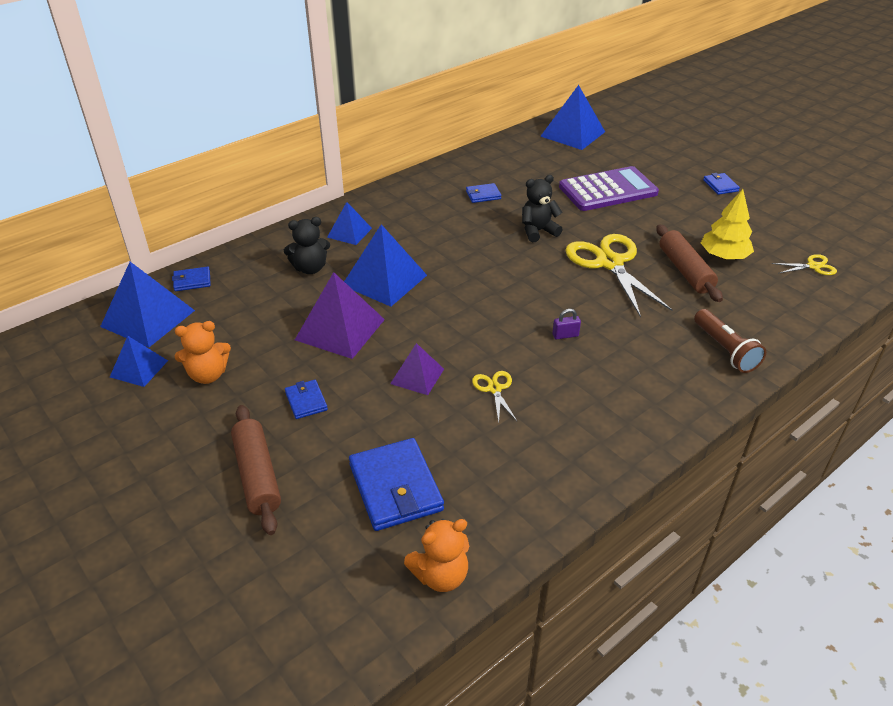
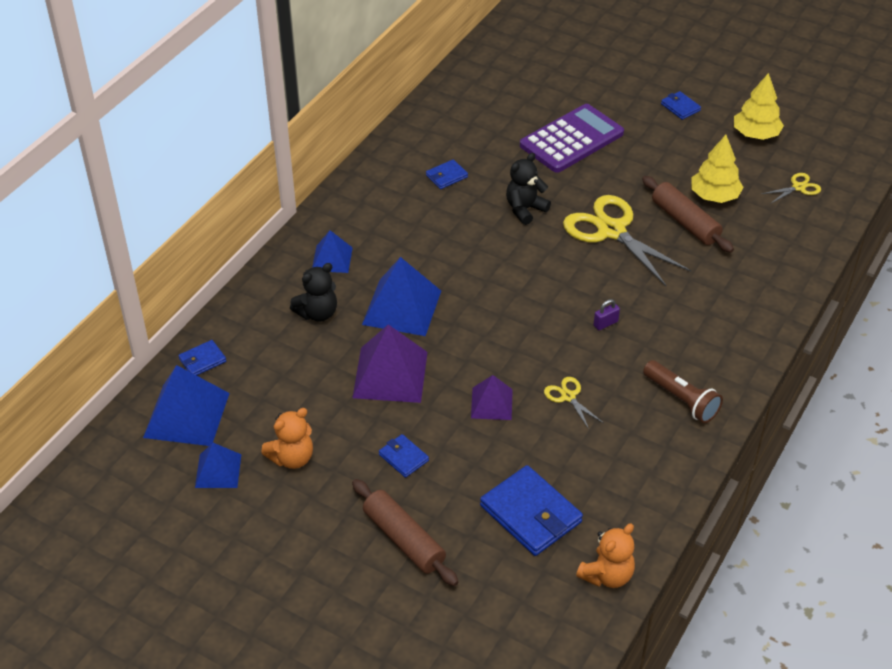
camera: 20 degrees left, 5 degrees up
blue pyramid [540,85,605,150] -> none
brown flashlight [694,309,766,373] -> brown flashlight moved to [643,360,723,423]
none -> yellow tree [734,73,784,140]

